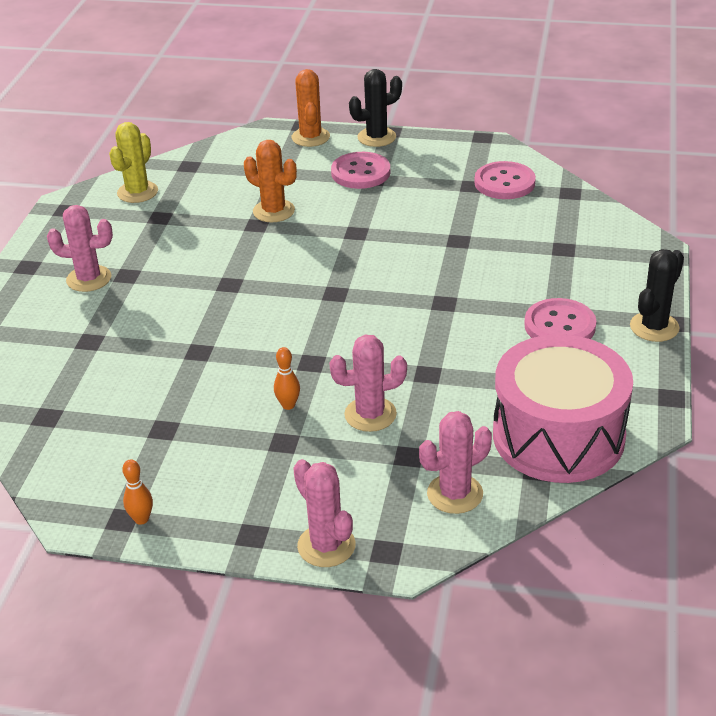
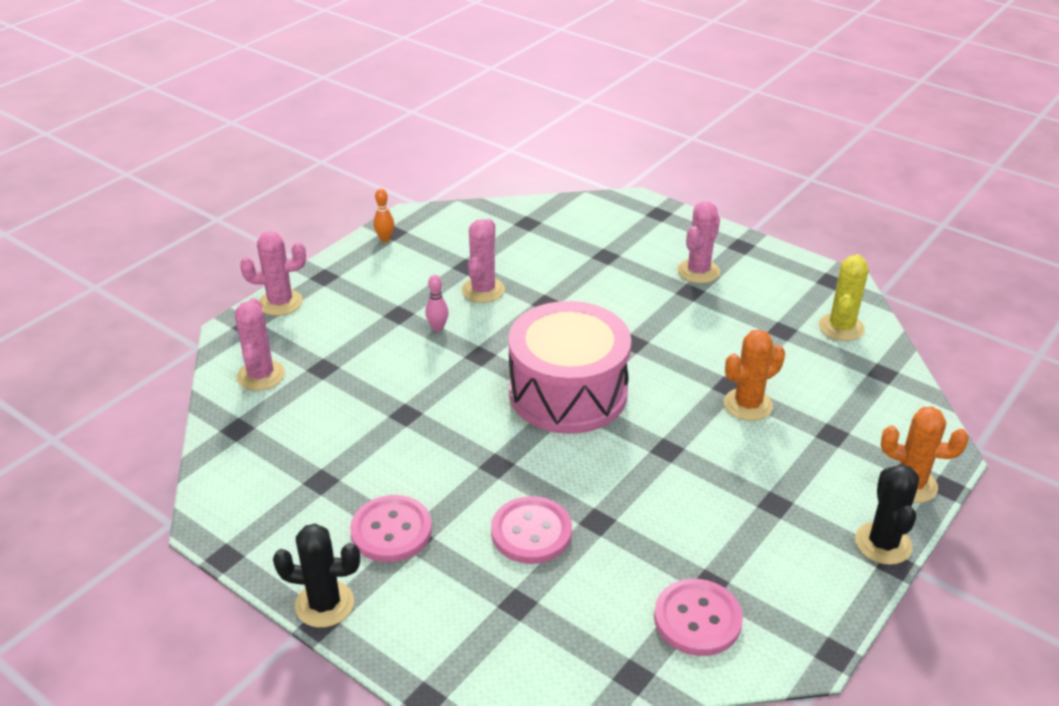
camera: 115 degrees right, 0 degrees up
yellow cactus [109,122,158,203] -> yellow cactus turned 60 degrees clockwise [819,254,869,341]
orange bowling pin [274,347,300,410] -> pink bowling pin [425,275,449,332]
pink cactus [329,335,407,432] -> pink cactus moved to [462,219,505,303]
pink button [331,152,390,189] -> pink button moved to [491,496,572,564]
pink drum [493,334,633,483] -> pink drum moved to [508,301,631,434]
black cactus [630,249,684,342] -> black cactus turned 60 degrees counterclockwise [273,523,360,628]

